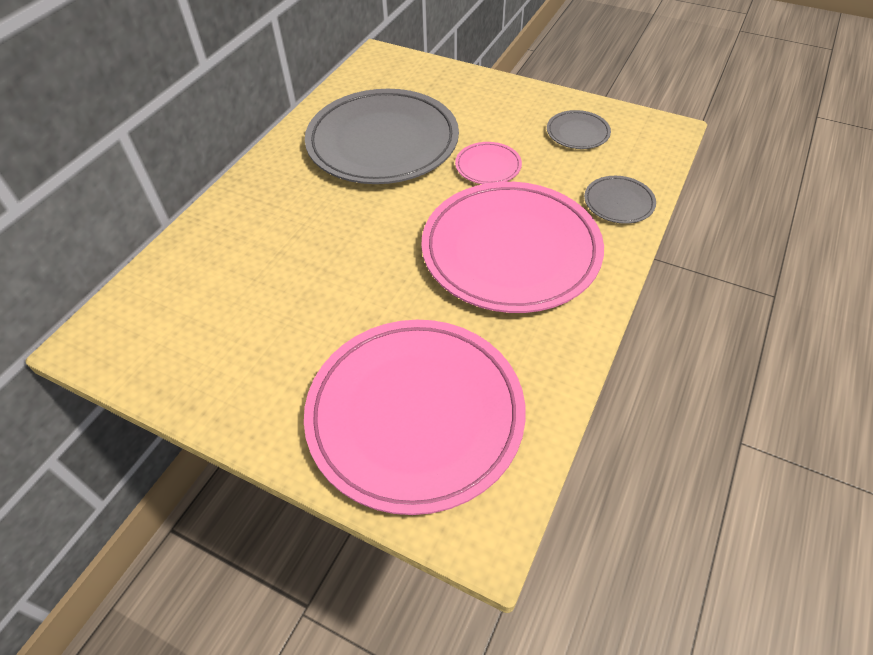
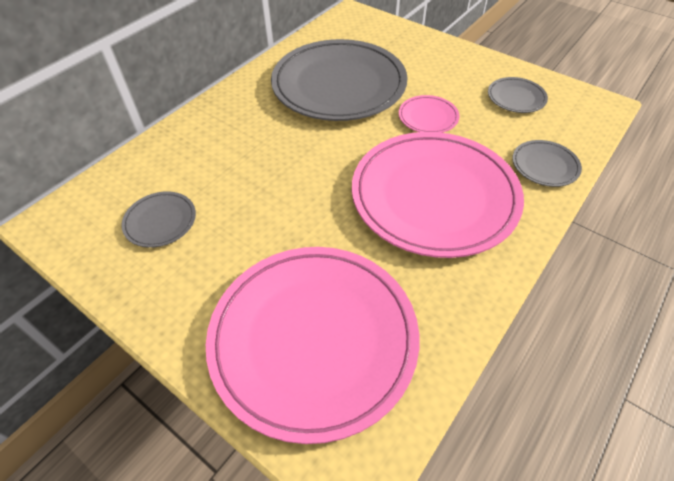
camera: 10 degrees right, 0 degrees up
none -> grey plate [121,191,196,248]

